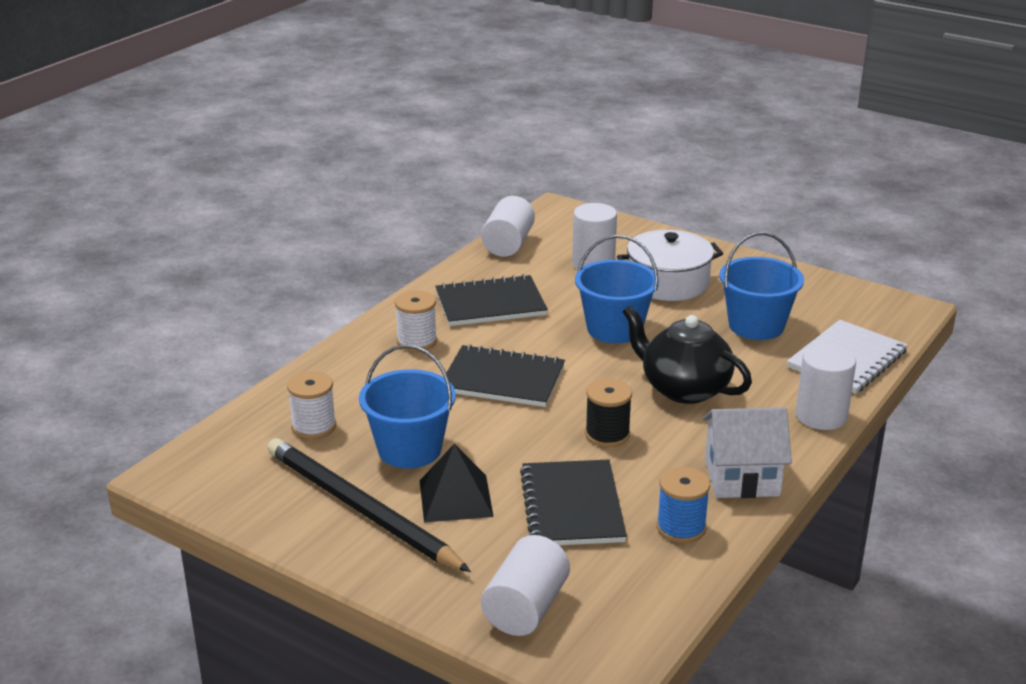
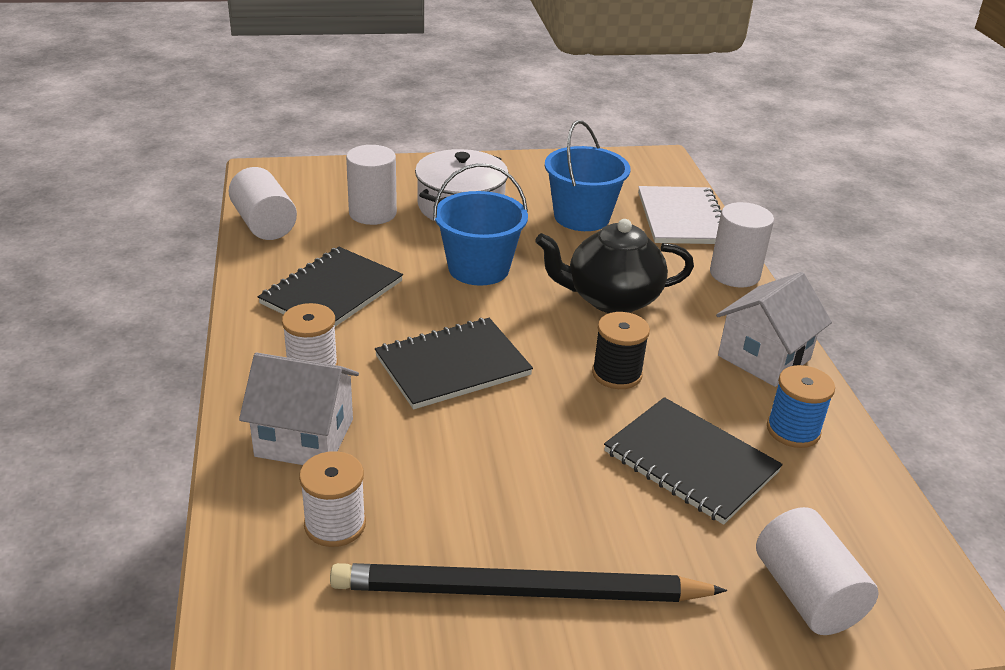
camera: 45 degrees left, 5 degrees up
blue bucket [359,344,456,468] -> none
black pyramid [420,444,494,522] -> none
none -> white house [239,353,359,465]

